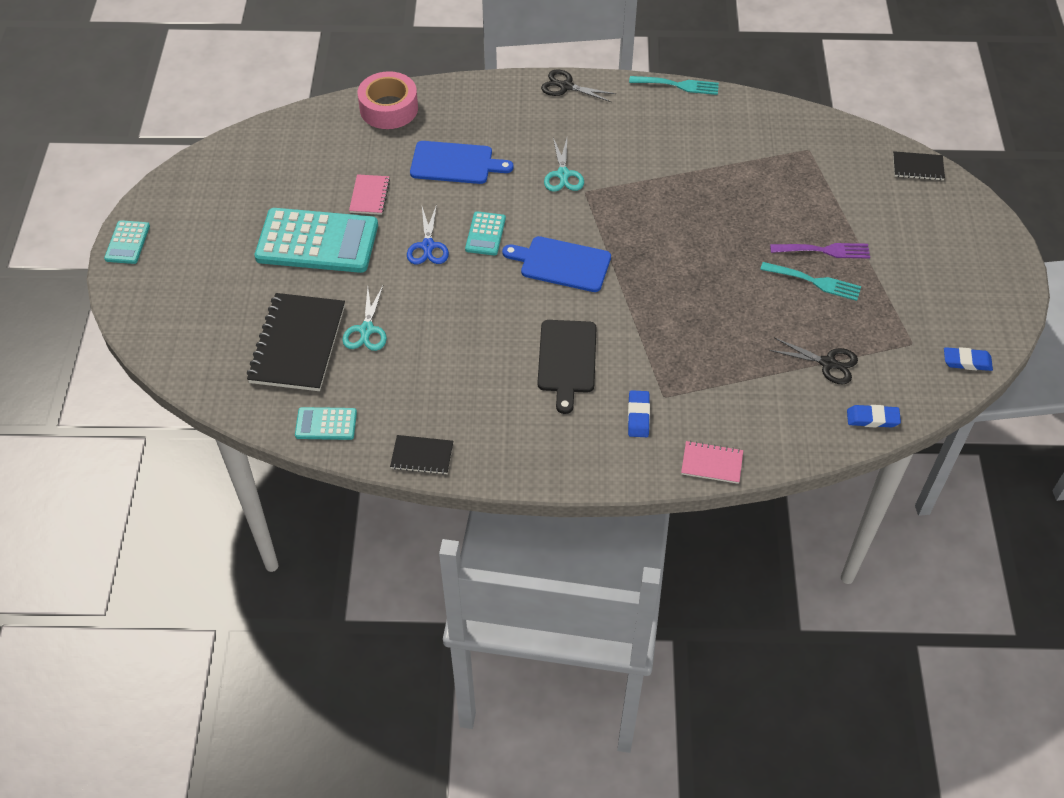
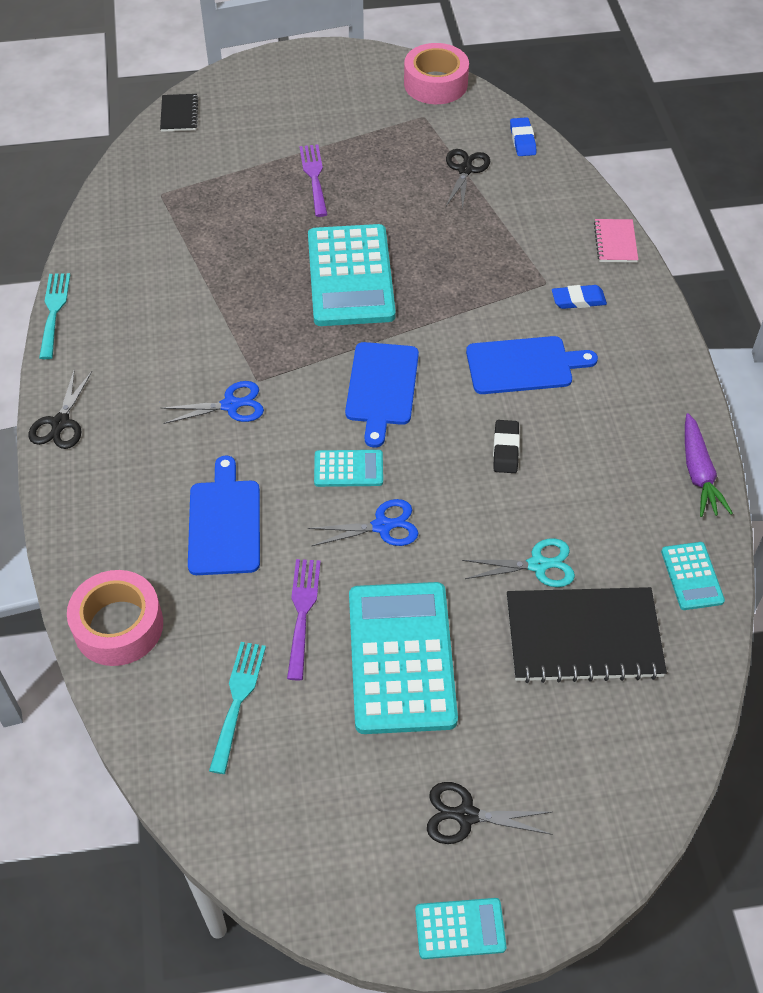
camera: 100 degrees left, 0 degrees up
pink notebook [349,174,390,215] -> purple fork [287,559,321,681]
black notebook [390,435,453,475] -> purple carrot [685,413,733,517]
black cutting board [538,320,597,414] -> blue cutting board [466,336,598,394]
turquoise scissors [544,138,584,192] -> blue scissors [161,381,264,424]
turquoise fork [760,262,861,301] -> turquoise fork moved to [209,642,266,774]
blue eraser [944,347,993,371] -> pink tape [404,43,469,104]
none -> turquoise calculator [308,224,396,326]
none -> black scissors [427,782,552,844]
none -> black eraser [493,420,520,473]

